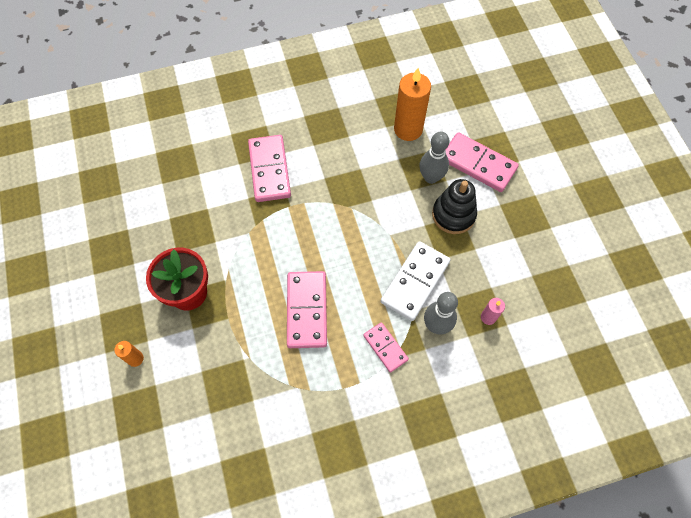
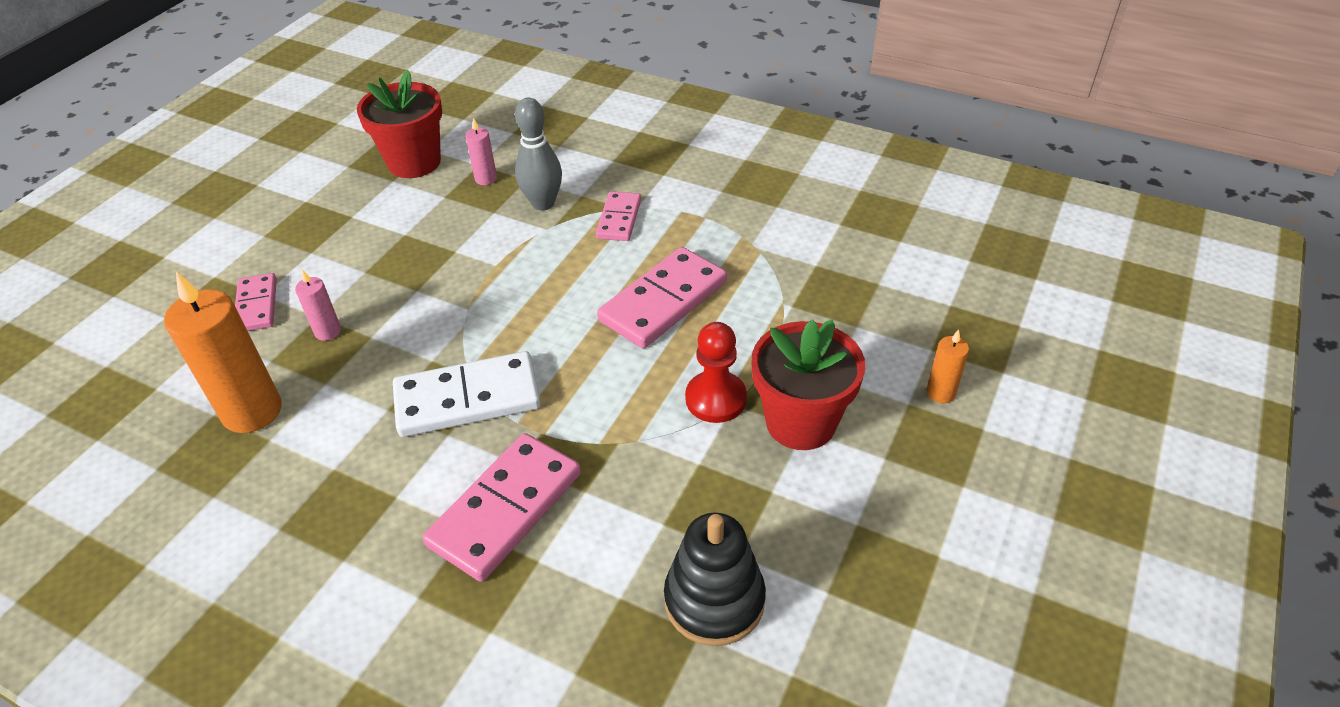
camera: 135 degrees left, 20 degrees down
white domino [381,241,450,321] -> white domino moved to [393,351,541,437]
grey bowling pin [419,132,449,184] -> pink candle [295,269,341,341]
black stacking toy [432,179,477,234] -> black stacking toy moved to [664,513,766,646]
pink domino [446,132,519,192] -> pink domino [235,273,277,331], size x0.58
none -> red flower pot [357,70,442,178]
none -> red pawn [685,322,747,423]

